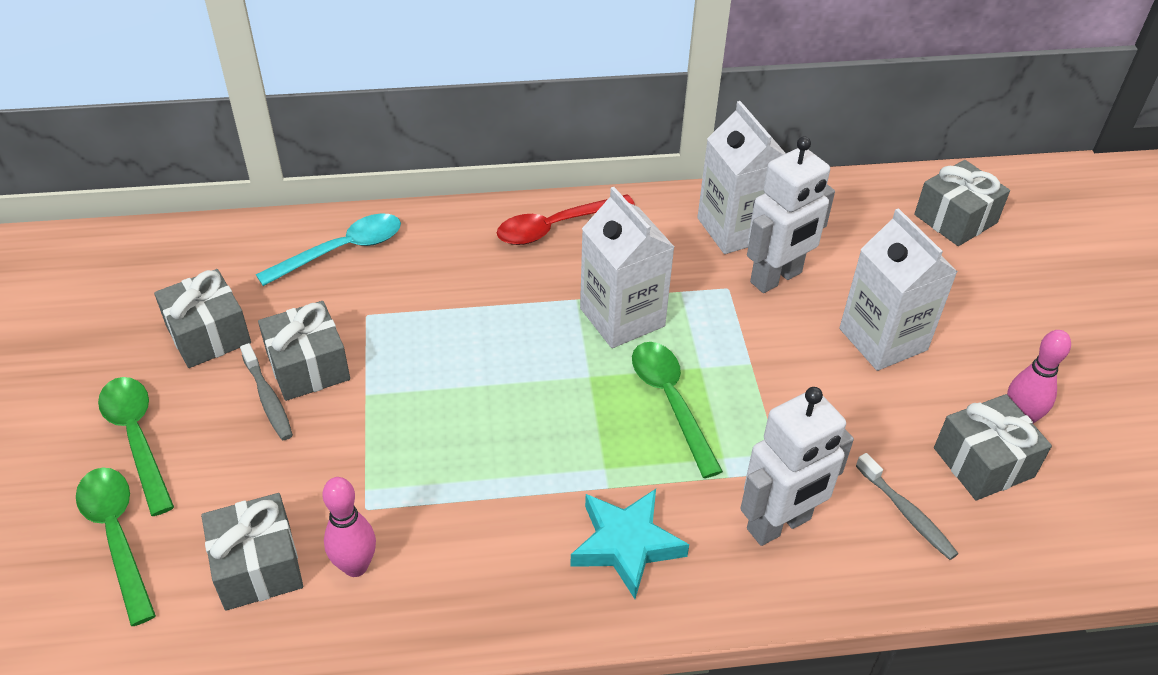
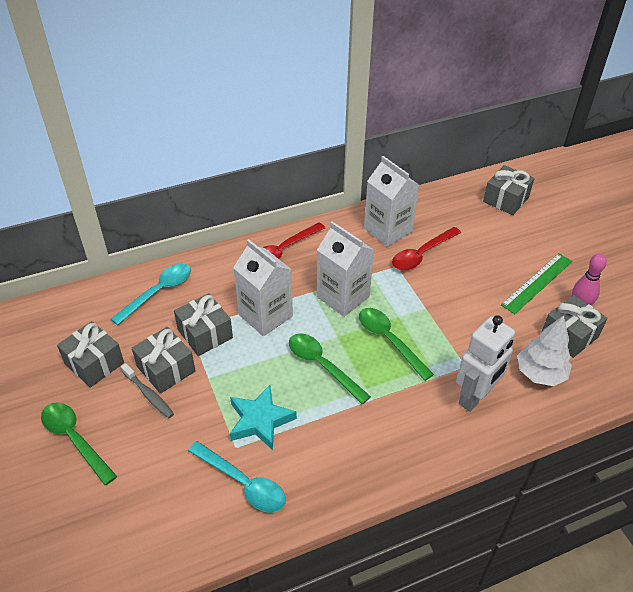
camera: 15 degrees left, 0 degrees up
green spoon [76,467,156,626] -> green spoon moved to [289,333,371,404]
grey gift [201,493,303,611] -> grey gift moved to [174,293,233,356]
pink bowling pin [322,477,376,577] -> turquoise spoon [188,441,286,513]
turquoise star [570,489,689,599] -> turquoise star moved to [230,385,297,450]
white robot [747,136,835,293] -> red spoon [392,227,461,271]
white carton [839,208,958,371] -> white carton moved to [233,239,293,336]
grey toothbrush [856,453,959,560] -> white tree [517,315,572,386]
none -> green ruler [501,253,572,314]

